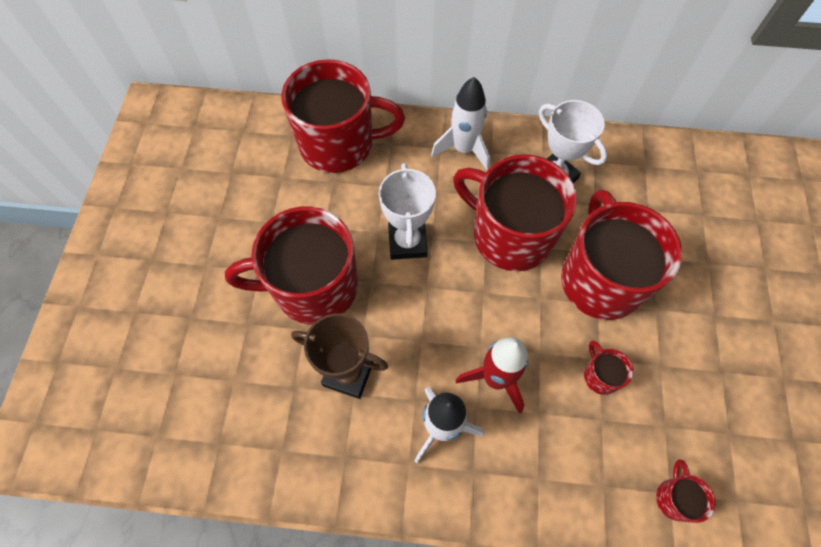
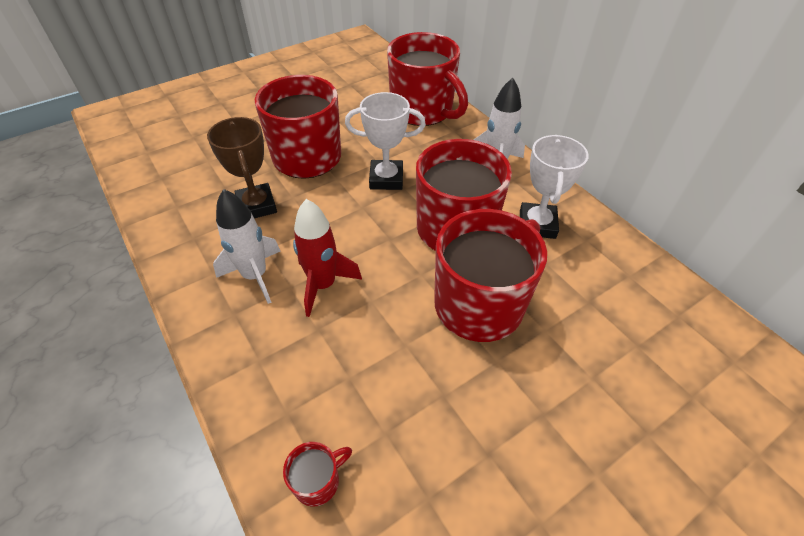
camera: 50 degrees right, 15 degrees down
white trophy [379,163,436,260] -> white trophy turned 45 degrees clockwise [345,92,426,190]
red mug [584,341,634,395] -> none

